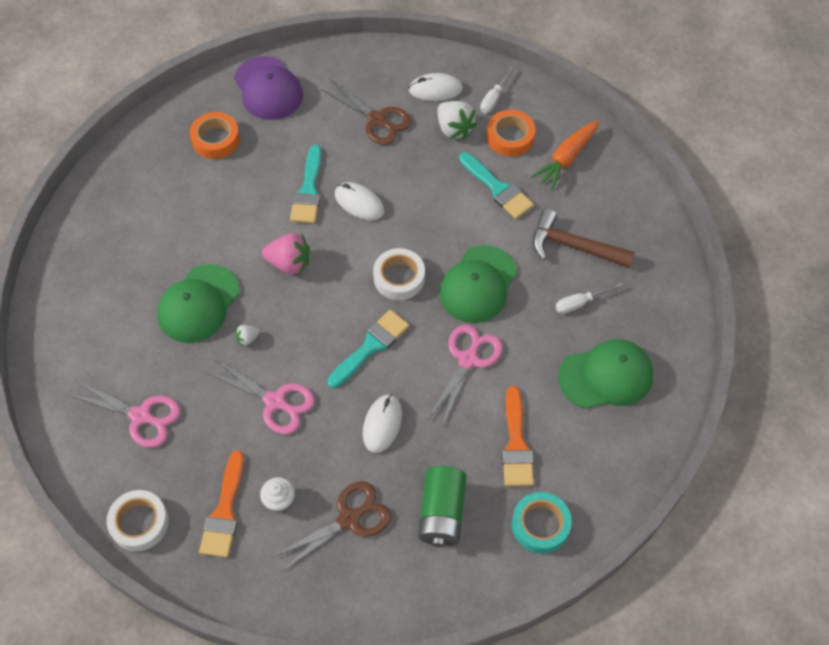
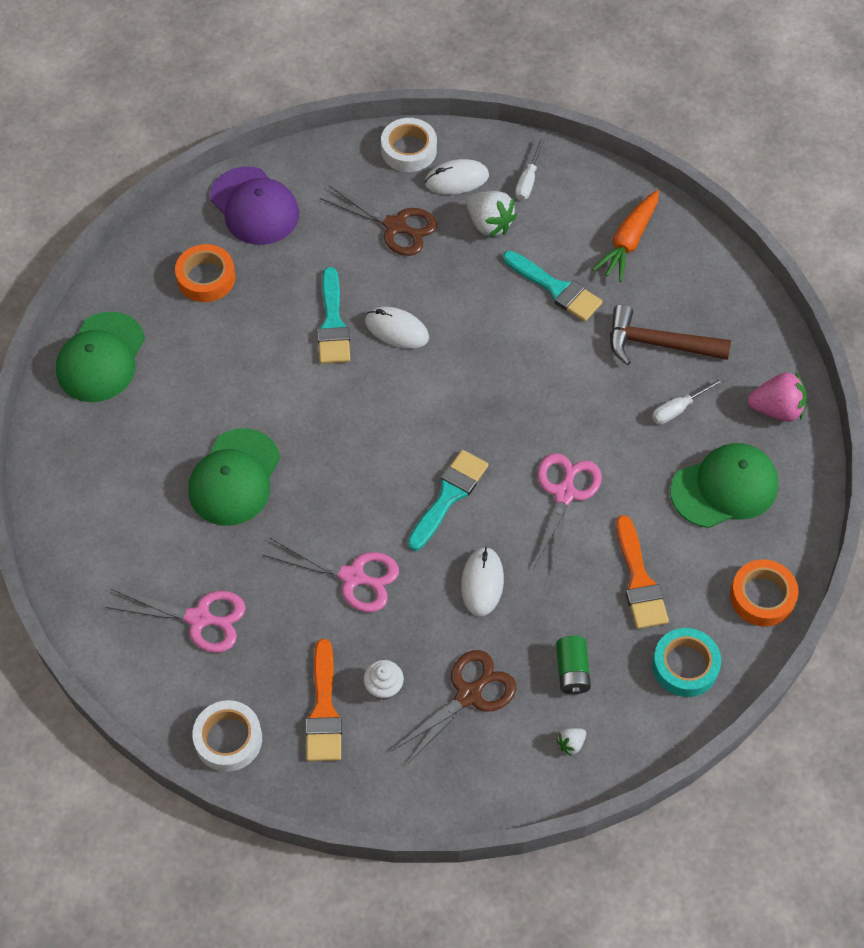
camera: 10 degrees left, 0 degrees up
white strawberry [235,325,260,346] -> white strawberry moved to [556,728,586,756]
pink strawberry [262,233,310,274] -> pink strawberry moved to [747,372,807,422]
white tape [373,248,425,300] -> white tape moved to [381,118,437,172]
green battery [418,466,467,547] -> green battery [556,636,591,695], size x0.64
green cap [439,245,517,323] -> green cap moved to [56,312,145,402]
orange tape [487,110,536,157] -> orange tape moved to [730,559,798,627]

